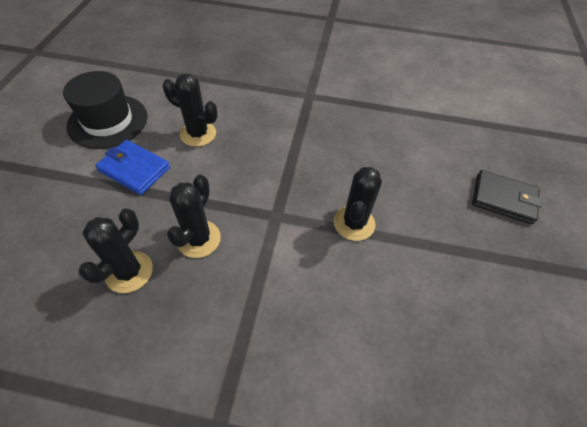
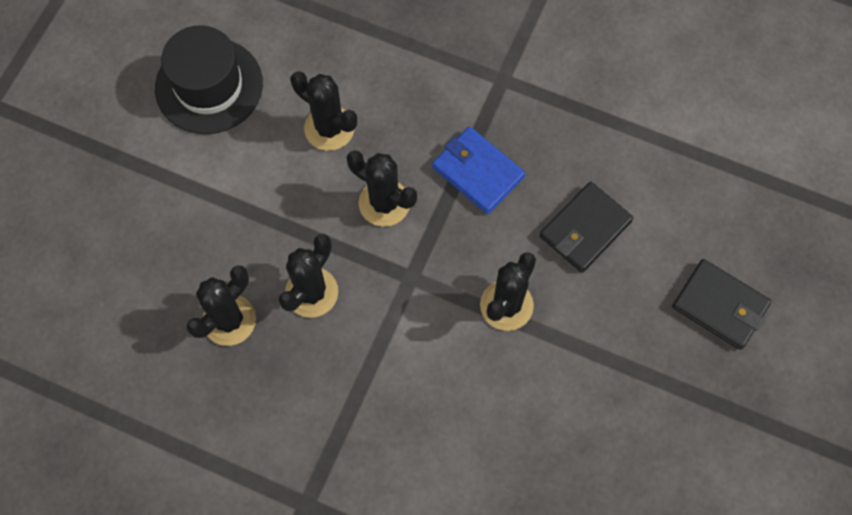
camera: 15 degrees right, 15 degrees up
blue wallet [95,140,170,195] -> blue wallet moved to [432,127,525,214]
none -> black cactus [347,150,417,227]
none -> black wallet [540,182,633,273]

